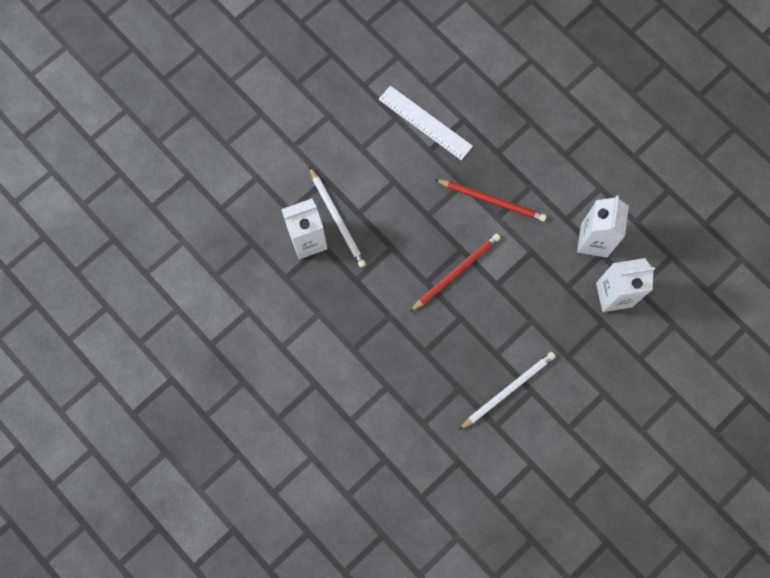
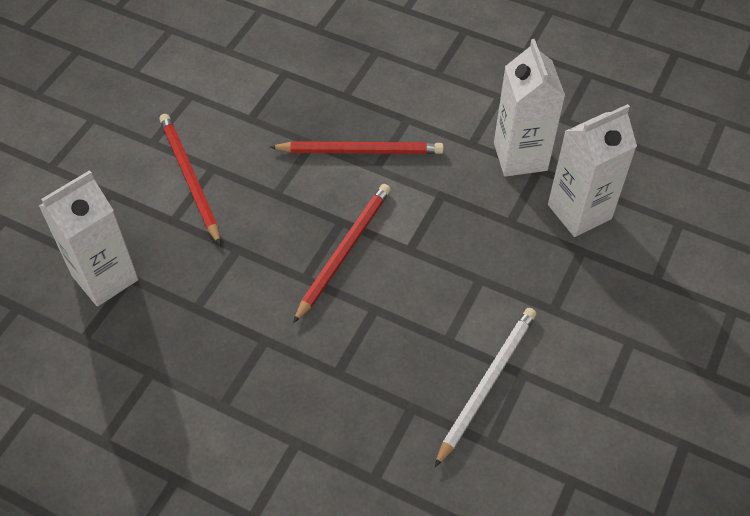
camera: 20 degrees left, 20 degrees down
white pencil [309,167,366,268] -> none
white ruler [379,86,473,160] -> none
none -> red pencil [159,114,221,245]

